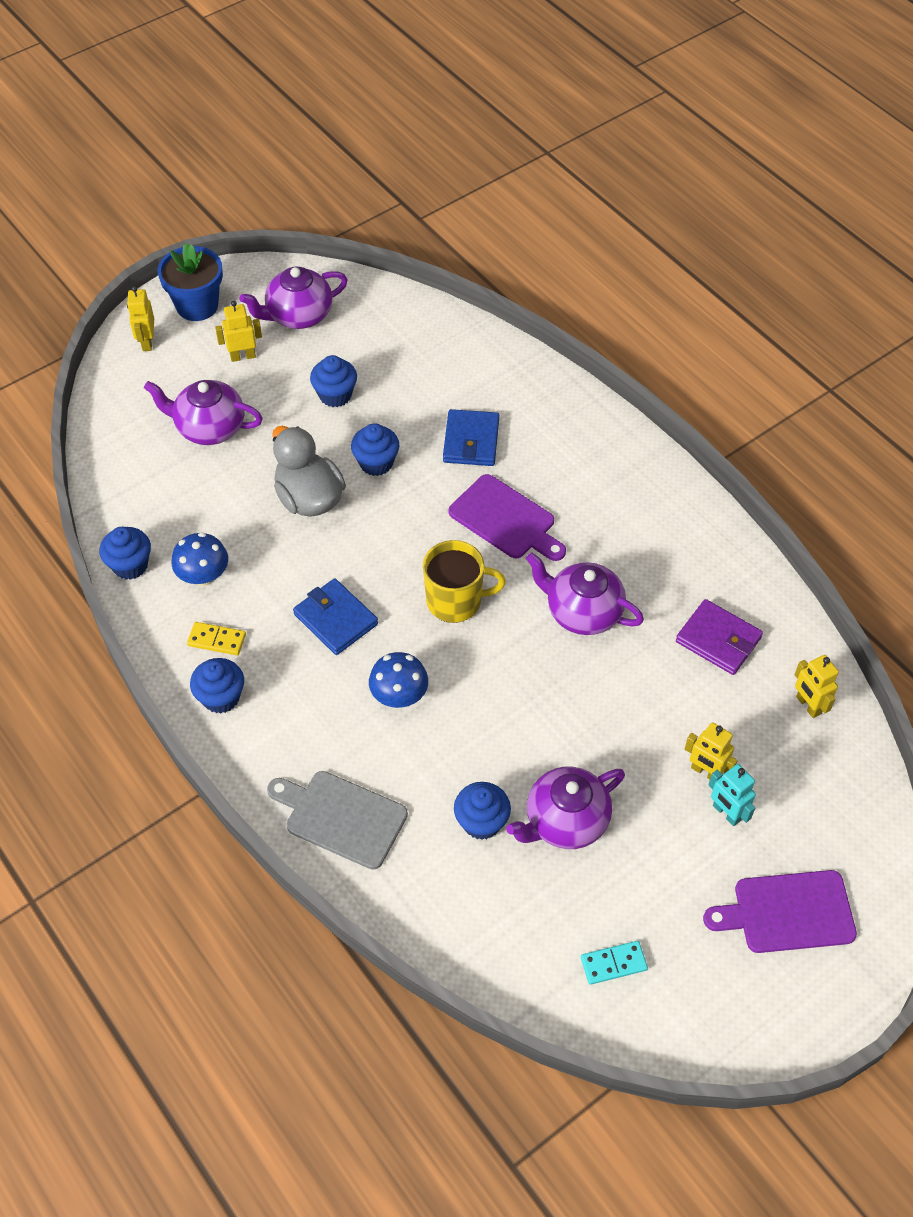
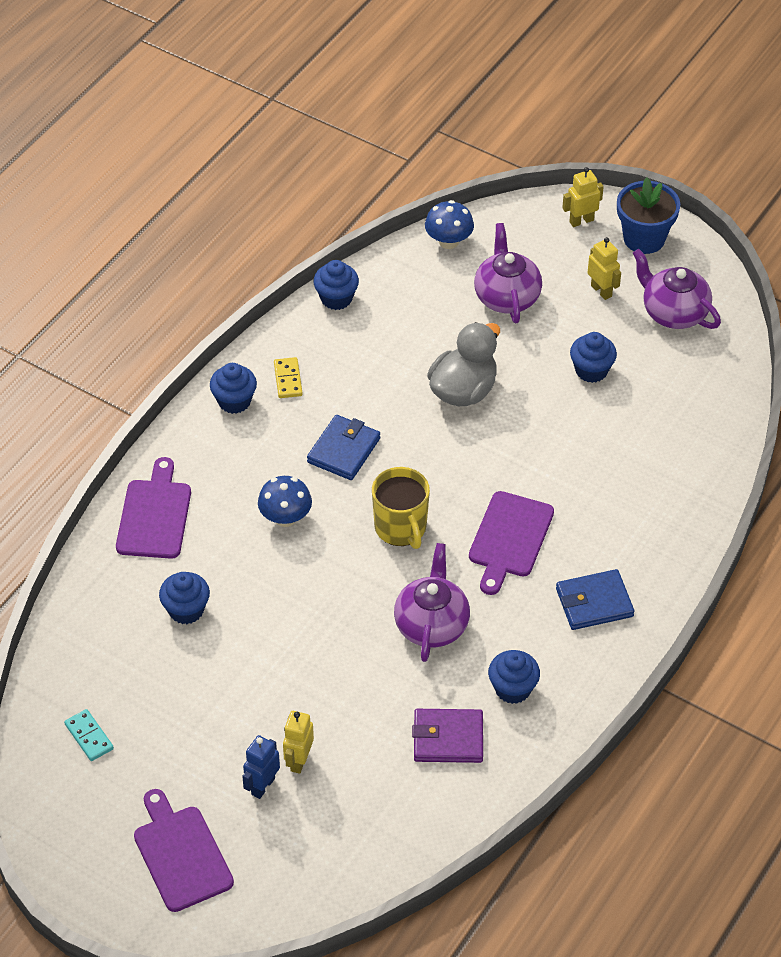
camera: 70 degrees right, 5 degrees down
blue mushroom [172,532,228,586] -> blue mushroom moved to [425,200,474,249]
grey cutting board [267,771,408,870] -> purple cutting board [116,457,191,559]
blue cupcake [351,423,400,476] -> blue cupcake moved to [488,650,540,704]
blue wallet [443,409,499,466] -> blue wallet moved to [556,569,634,630]
purple teapot [506,767,625,849] -> none
purple wallet [676,599,763,675] -> purple wallet turned 75 degrees clockwise [412,709,483,763]
turquoise robot [708,764,756,826] -> blue robot [242,735,280,799]
yellow robot [794,655,839,718] -> none

